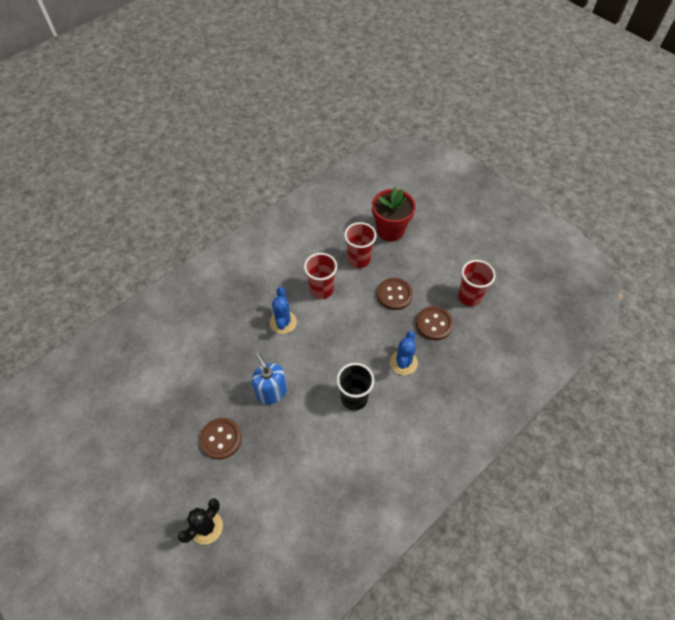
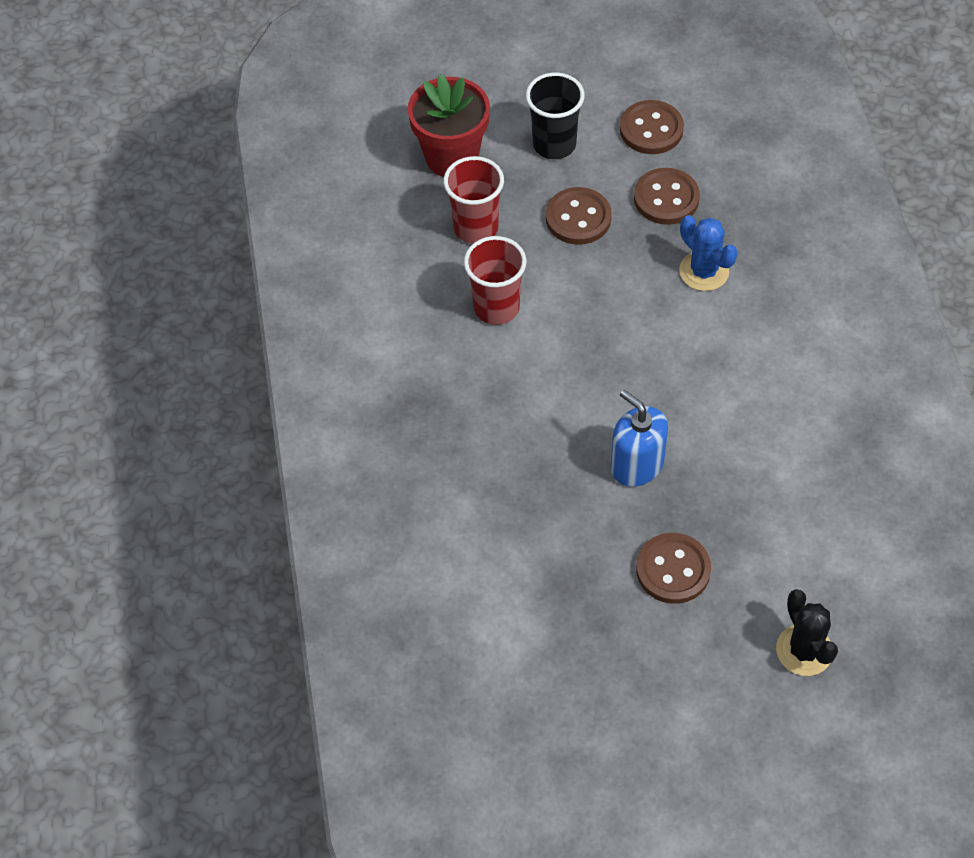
camera: 55 degrees left, 0 degrees up
blue soap dispenser [252,353,287,404] -> blue soap dispenser turned 45 degrees clockwise [611,390,668,487]
blue cactus [270,287,297,334] -> none
black cup [337,363,374,411] -> black cup moved to [526,72,585,159]
red cup [458,260,496,306] -> brown button [620,100,684,154]

